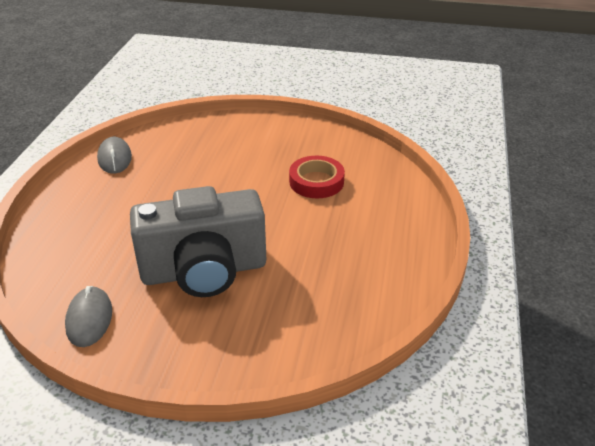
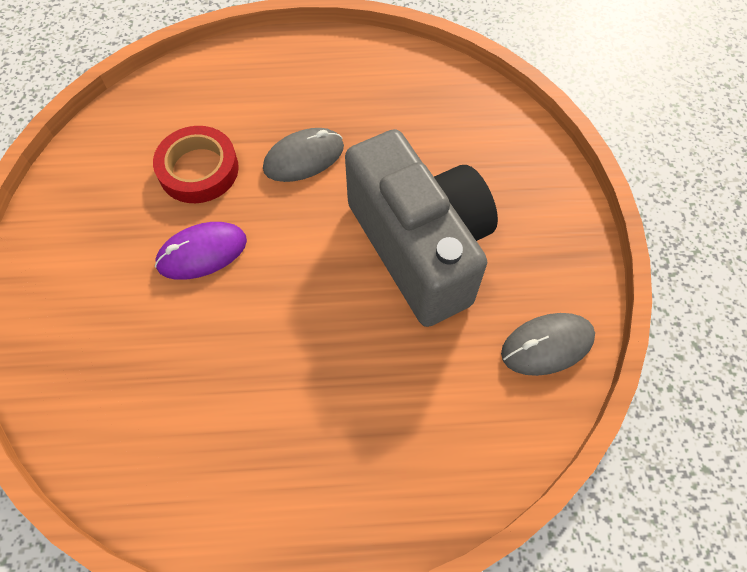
camera: 105 degrees left, 25 degrees up
grey mouse [97,137,132,174] -> grey mouse moved to [263,128,344,182]
none -> purple mouse [155,222,247,280]

